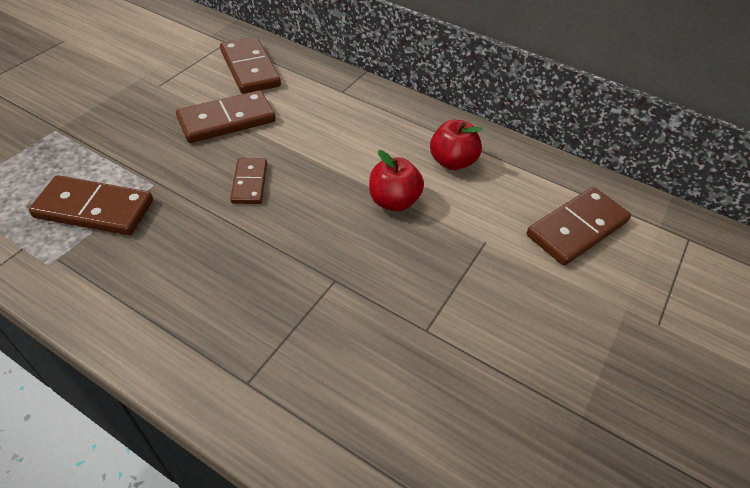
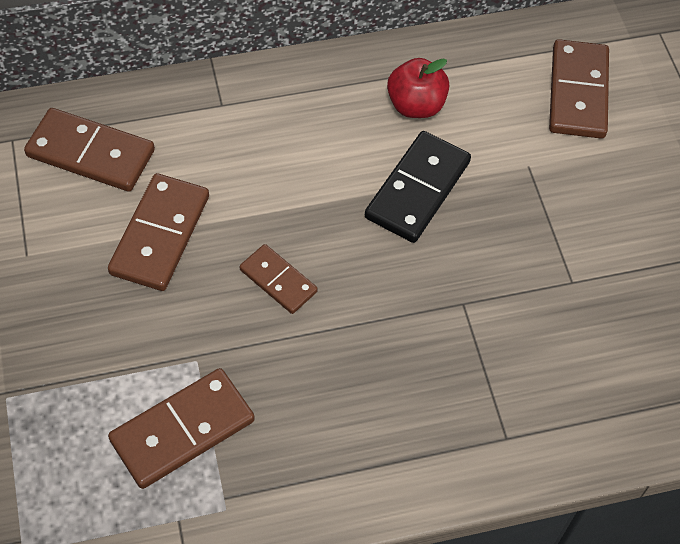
camera: 45 degrees left, 10 degrees up
red apple [369,150,424,211] -> black domino [365,131,471,243]

